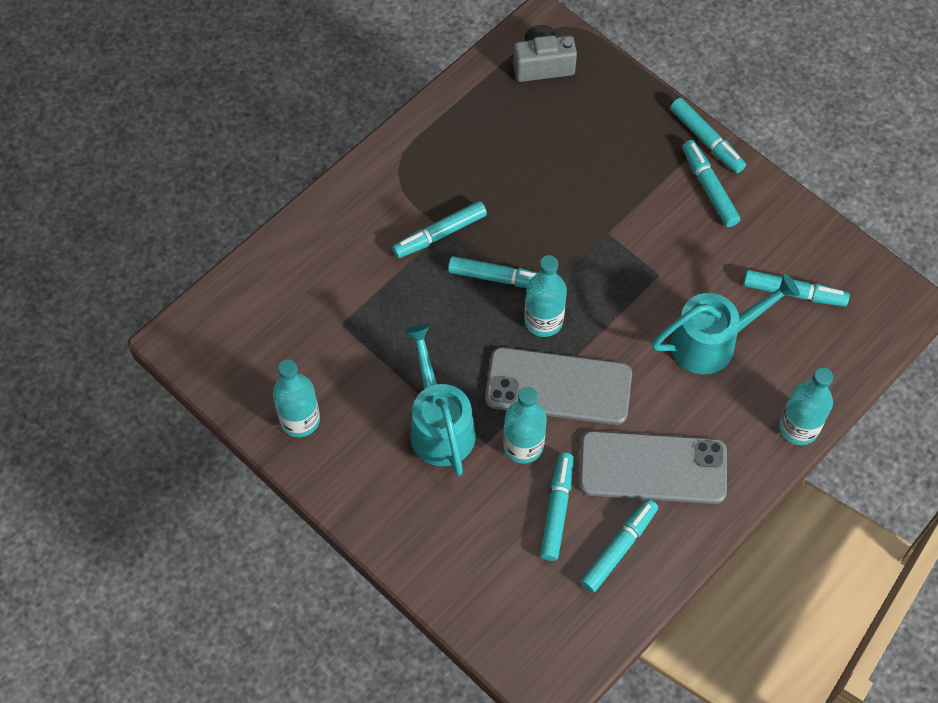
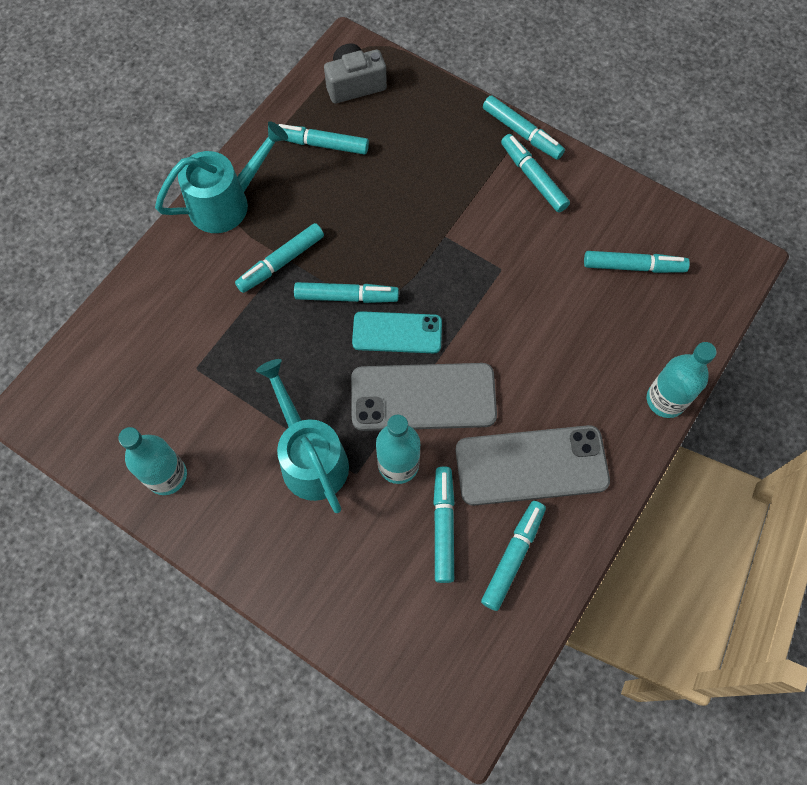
camera: 10 degrees left, 5 degrees up
turquoise bottle [524,255,567,337] -> turquoise phone [352,311,442,353]
turquoise watering can [652,274,800,374] -> turquoise watering can moved to [155,121,288,233]
none -> turquoise marker [277,124,369,155]

